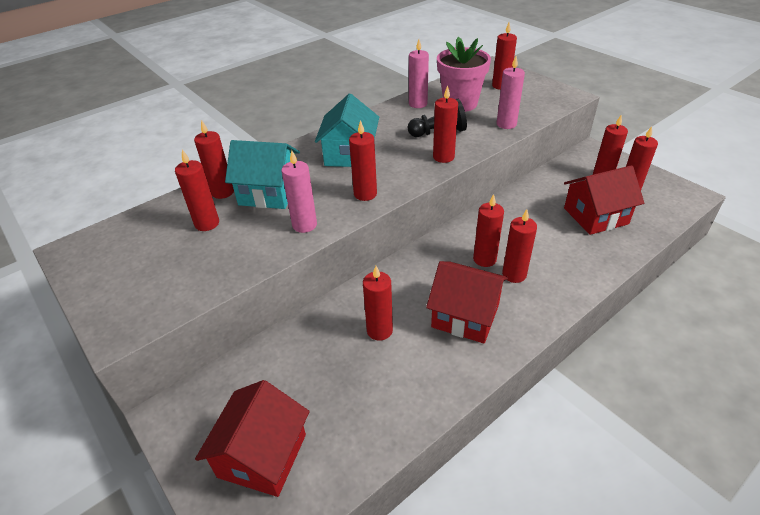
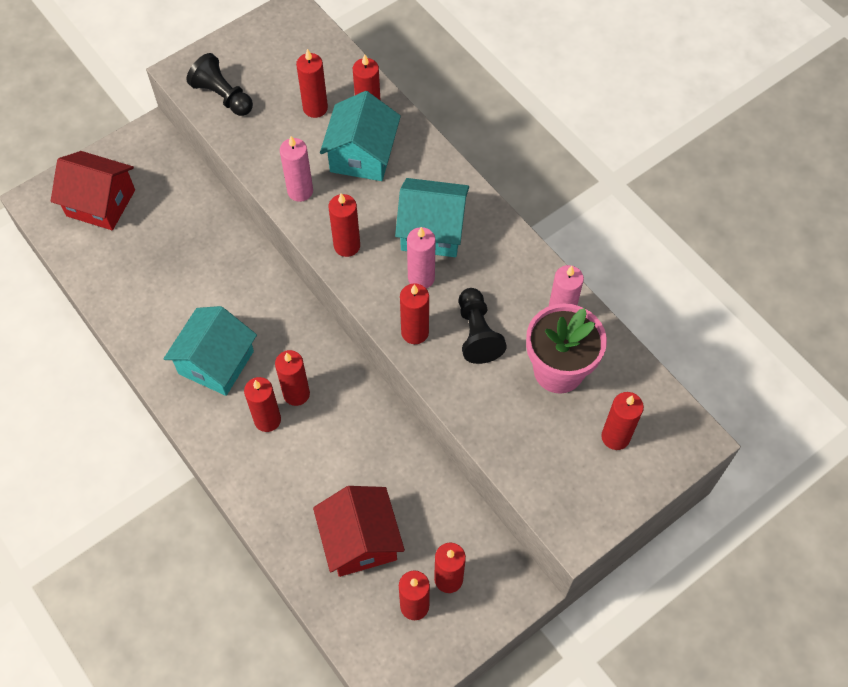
camera: 90 degrees right, 20 degrees up
red candle [363,266,393,341] -> none
red house [426,261,508,343] -> turquoise house [164,306,257,396]
pink candle [497,56,525,129] -> pink candle moved to [407,227,436,288]
none -> black pawn [186,53,253,116]

